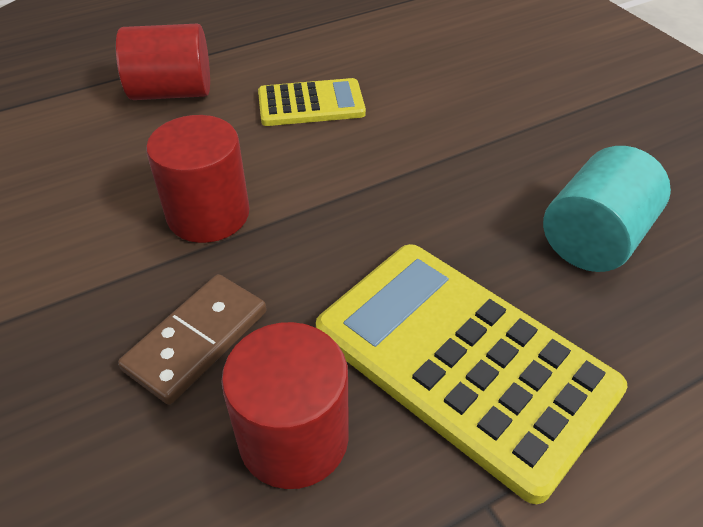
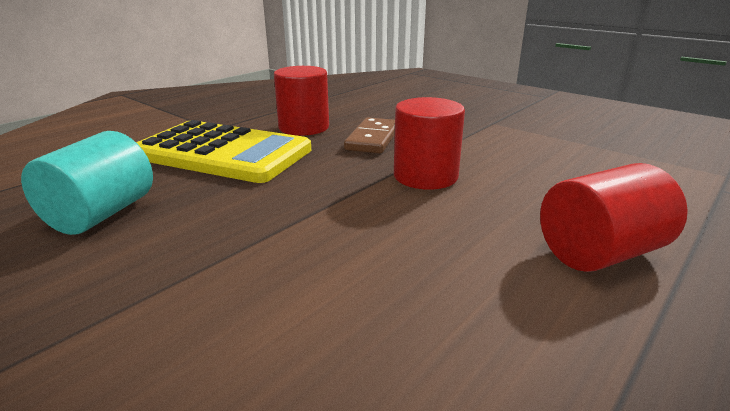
camera: 160 degrees right, 20 degrees down
yellow calculator [258,78,366,126] -> none

